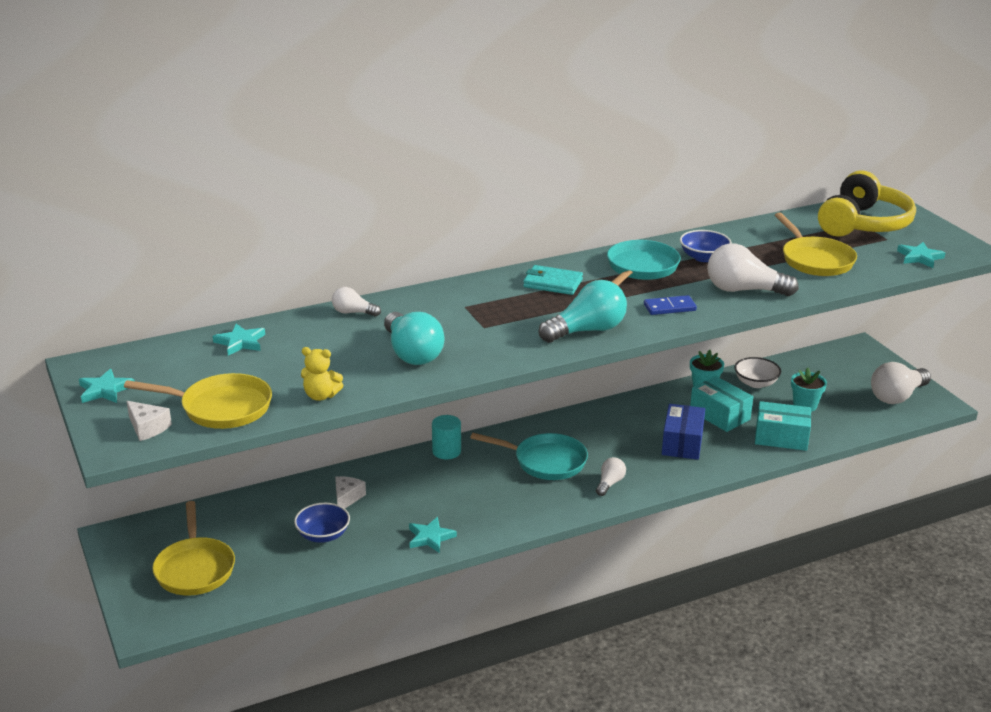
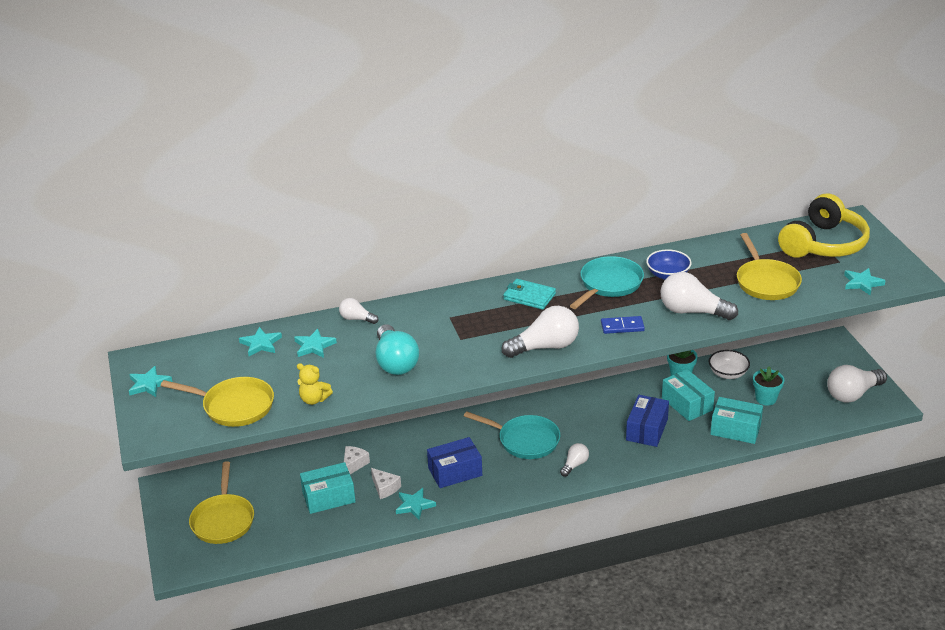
camera: 10 degrees right, 5 degrees up
white cheese [127,401,172,441] -> white cheese moved to [371,468,401,499]
blue bowl [294,503,350,543] -> turquoise box [300,462,356,514]
turquoise cylinder [432,415,461,459] -> none
turquoise light bulb [538,280,627,343] -> white light bulb [502,306,579,358]
none -> turquoise star [294,329,337,358]
none -> blue box [427,437,482,488]

